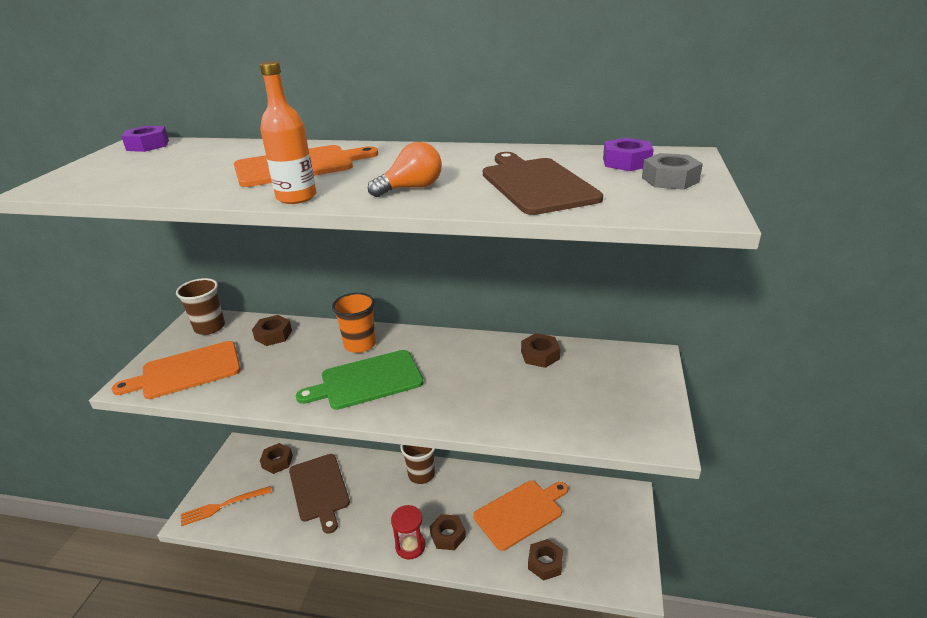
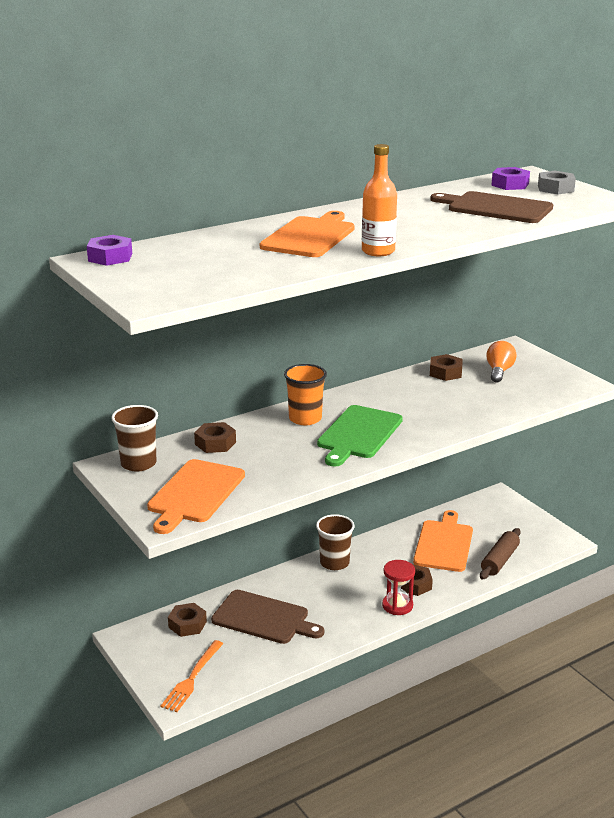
camera: 45 degrees left, 5 degrees down
orange light bulb [368,142,442,197] -> orange light bulb moved to [486,341,517,382]
brown nut [528,539,563,581] -> brown rolling pin [480,528,520,580]

